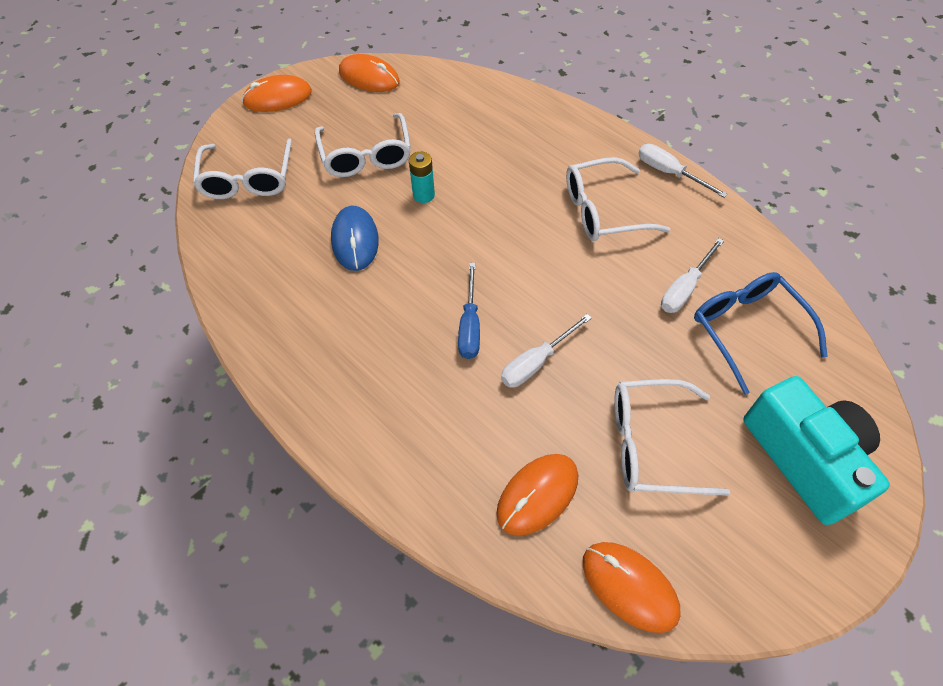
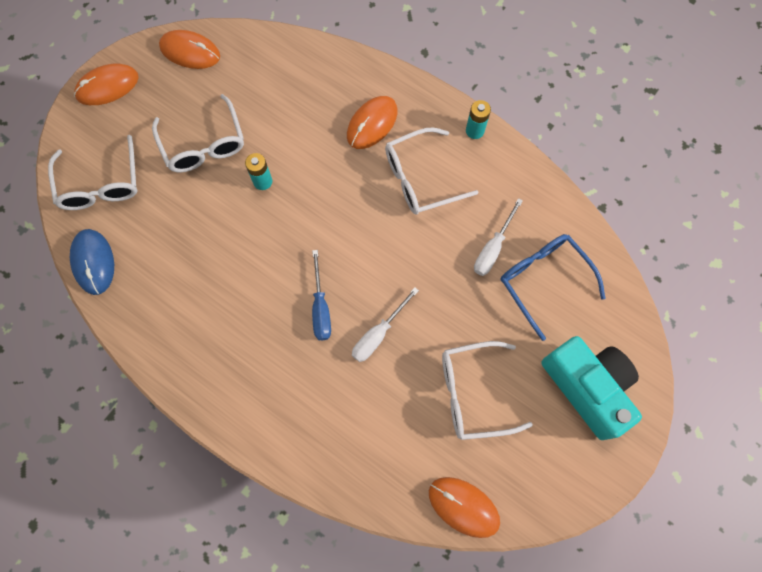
camera: 10 degrees left, 15 degrees up
blue mouse [331,206,379,271] -> blue mouse moved to [70,229,114,295]
orange mouse [496,454,578,536] -> orange mouse moved to [347,96,397,149]
white screwdriver [638,144,728,198] -> turquoise battery [466,100,491,139]

